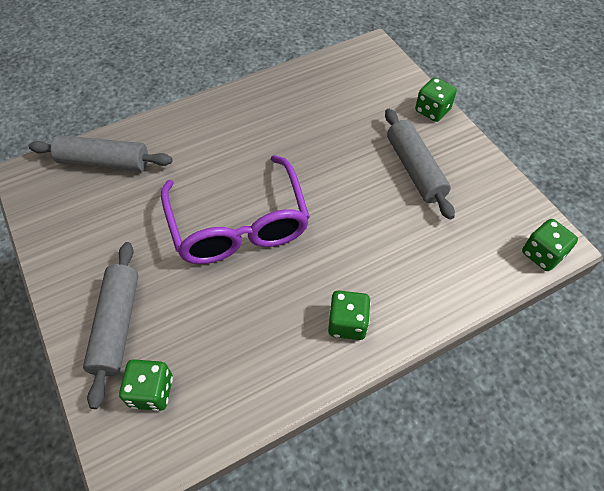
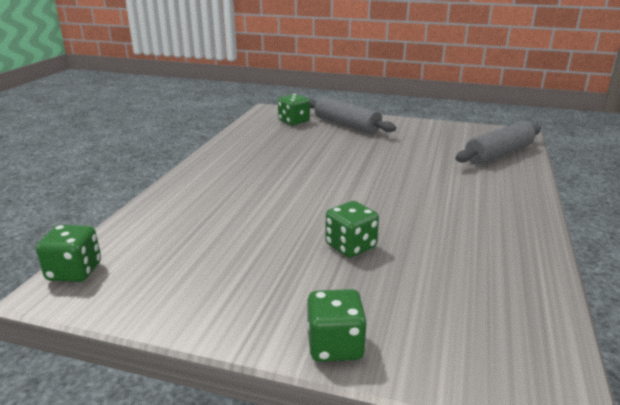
camera: 135 degrees right, 30 degrees down
purple glasses [161,155,310,264] -> none
green dice [328,291,371,340] -> green dice moved to [325,201,379,258]
grey rolling pin [385,109,455,220] -> none

